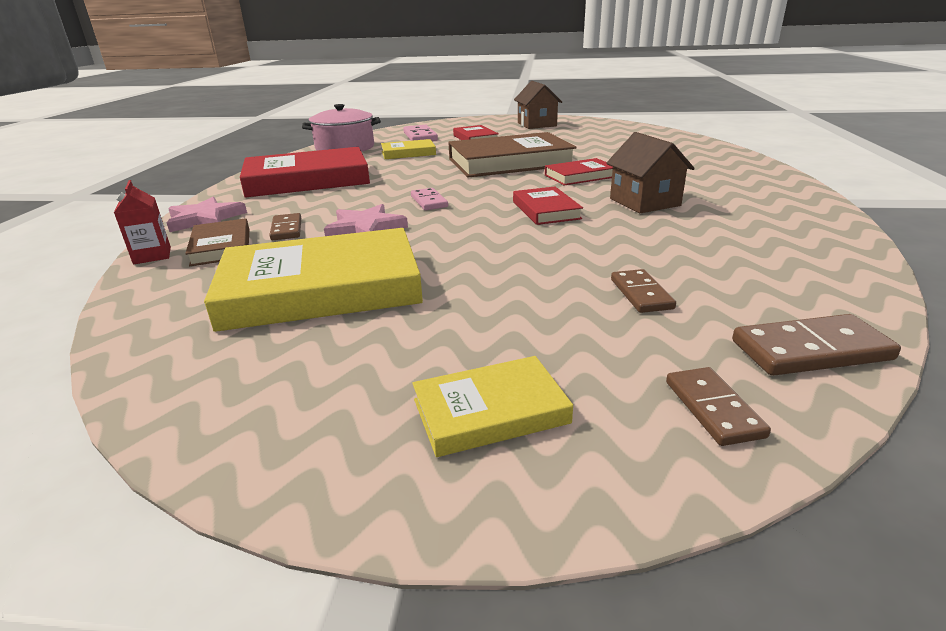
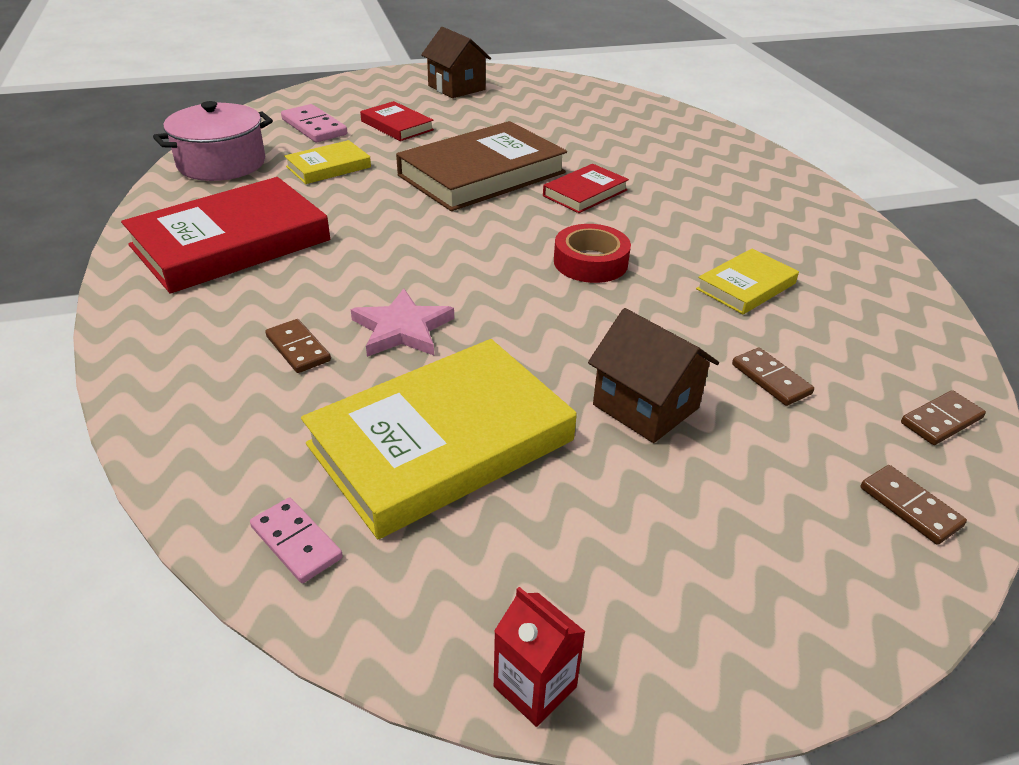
camera: 25 degrees left, 10 degrees up
red carton [114,180,171,264] -> red carton moved to [494,587,586,727]
pink star [167,197,247,232] -> none
brown book [185,218,249,266] -> none
pink domino [411,188,448,210] -> pink domino moved to [250,497,343,583]
yellow book [412,356,573,457] -> yellow book moved to [696,249,799,314]
red book [513,187,583,225] -> red tape [554,224,631,283]
brown house [606,132,695,213] -> brown house moved to [588,308,719,443]
brown domino [732,314,901,376] -> brown domino [901,390,986,445], size x0.67

